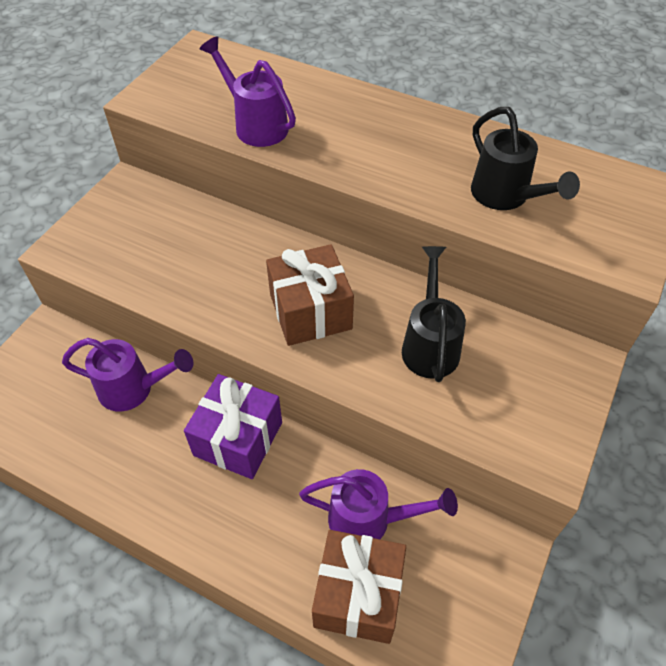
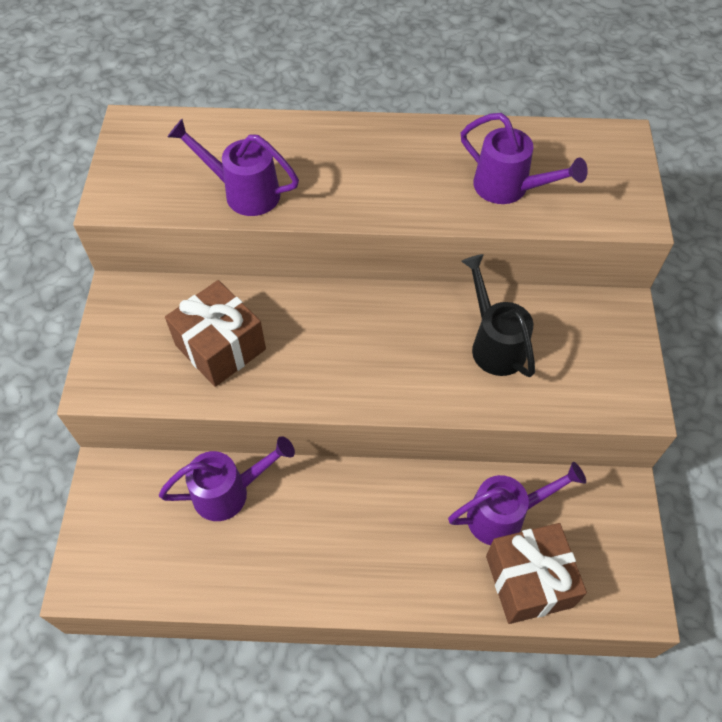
camera: 25 degrees left, 5 degrees up
purple gift [184,374,282,479] -> none
brown gift [266,244,354,346] -> brown gift moved to [165,280,266,387]
black watering can [471,107,580,210] -> purple watering can [461,113,588,204]

